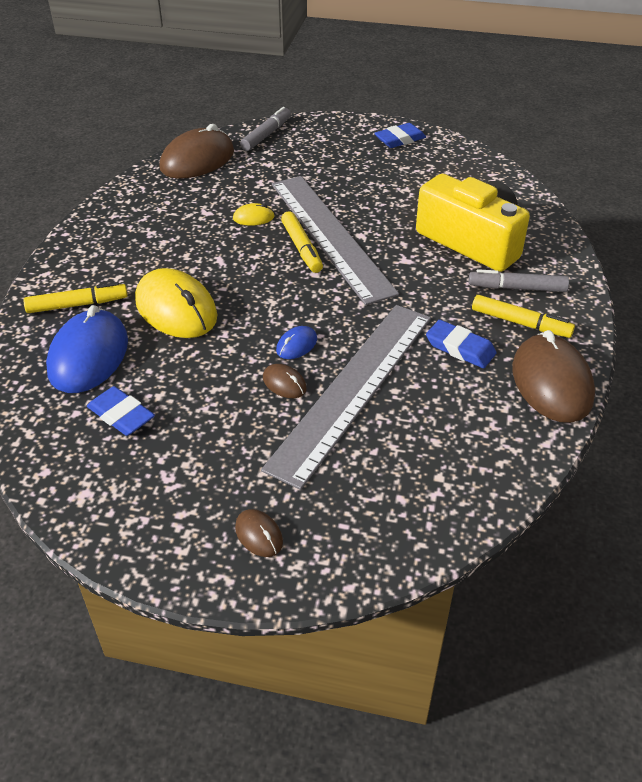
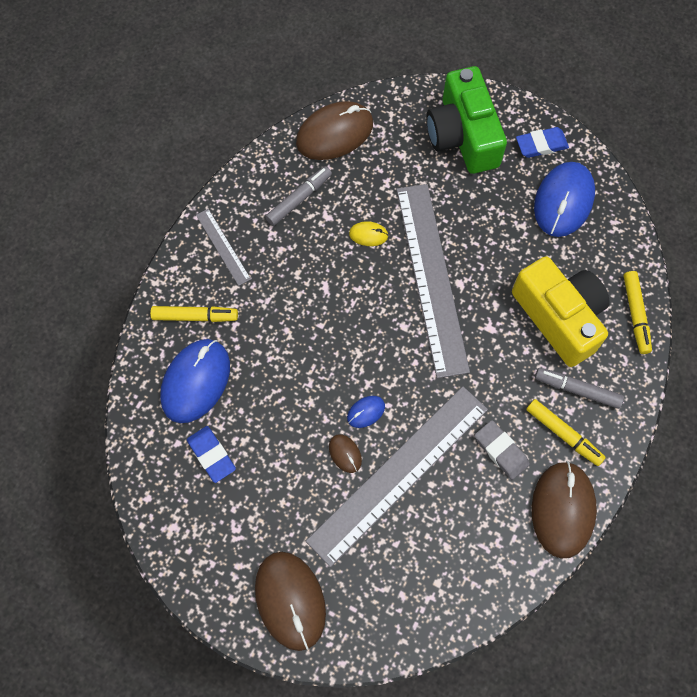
camera: 15 degrees right, 25 degrees up
yellow mouse [135,268,217,338] -> none
brown mouse [235,509,283,557] -> brown mouse [255,552,326,651], size x2.21
grey marker [240,107,291,151] -> grey marker moved to [265,166,332,226]
yellow marker [281,211,323,273] -> yellow marker moved to [624,271,652,354]
blue eraser [426,320,497,368] -> grey eraser [475,420,530,480]
none -> grey ruler [196,209,251,286]
none -> green camera [426,66,507,174]
none -> blue mouse [534,162,595,237]

